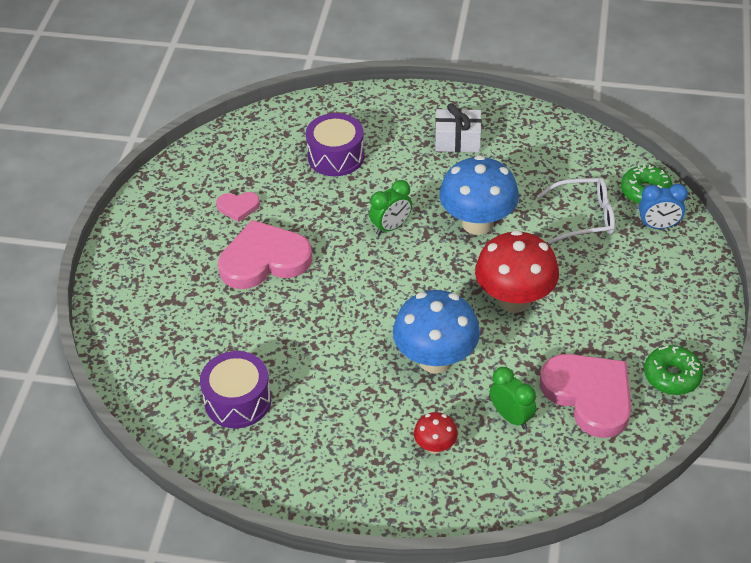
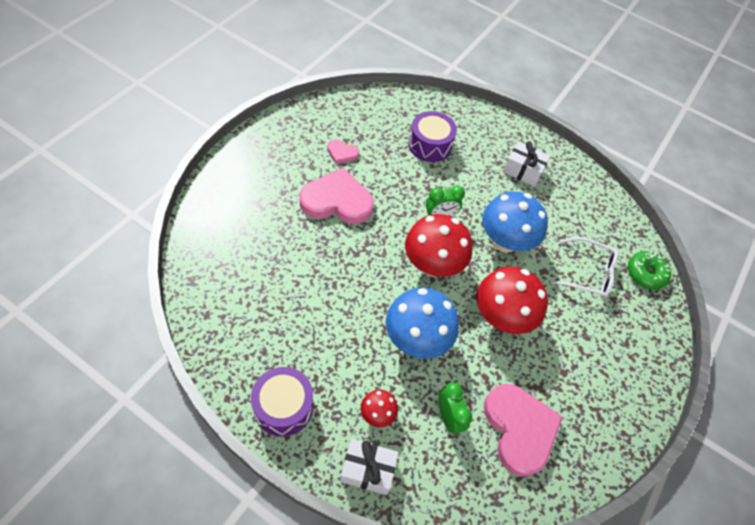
camera: 15 degrees right, 10 degrees up
purple drum [200,351,271,428] -> purple drum moved to [251,367,313,437]
blue clock [639,184,688,229] -> none
green donut [644,345,703,395] -> none
none -> white gift [340,439,399,495]
none -> red mushroom [405,214,472,277]

